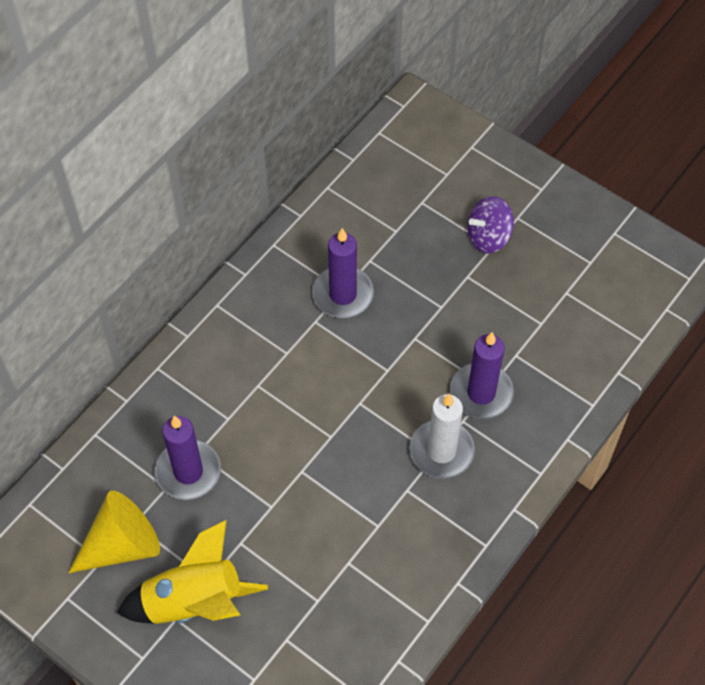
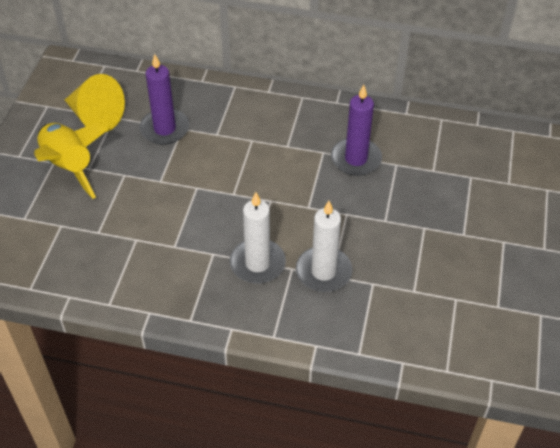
camera: 65 degrees right, 10 degrees down
purple candle [450,332,514,419] -> white candle [296,201,352,292]
purple spinning top [467,196,514,254] -> none

